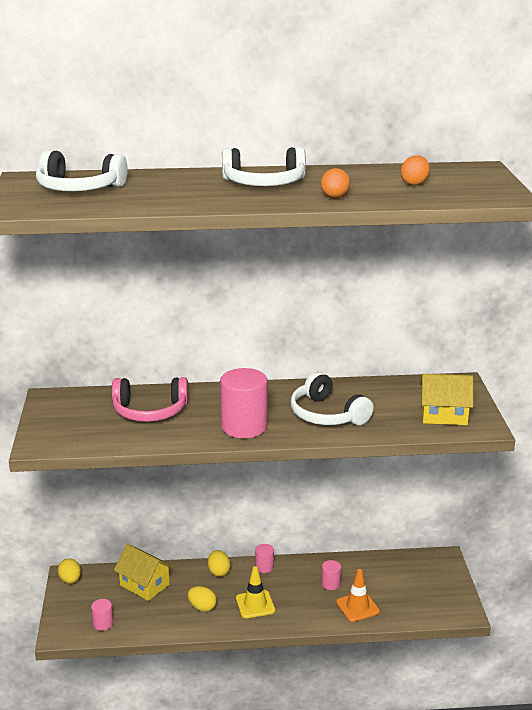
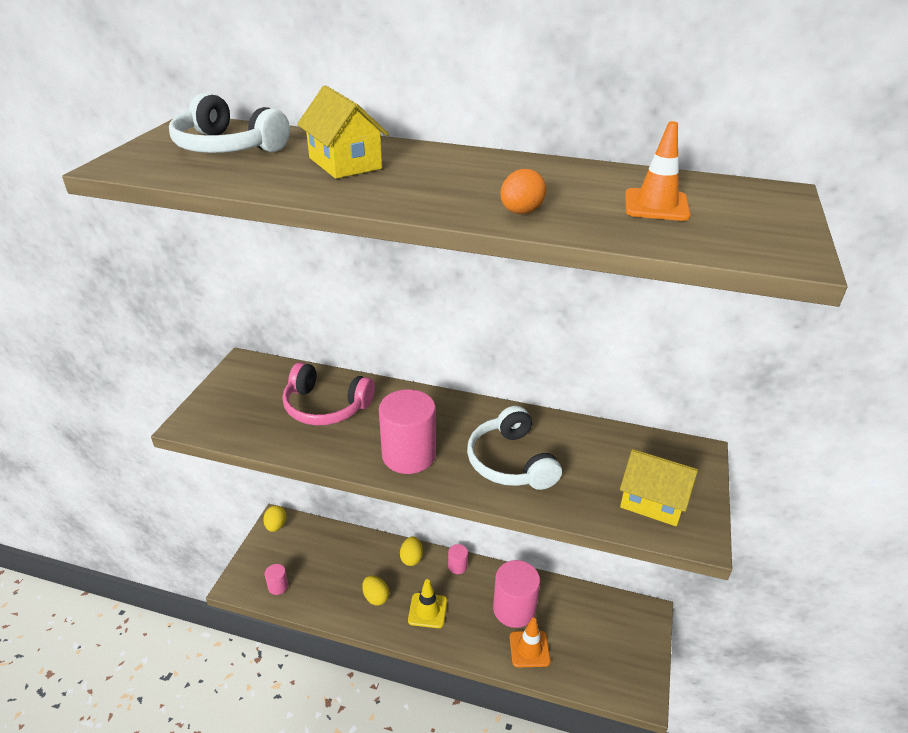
camera: 20 degrees right, 10 degrees up
yellow house [114,544,173,601] -> yellow house moved to [297,85,389,179]
white headphones [222,147,306,186] -> none
pink cylinder [321,560,341,590] -> pink cylinder [493,560,540,628], size x2.09
orange egg [401,155,430,186] -> orange traffic cone [625,121,691,221]

